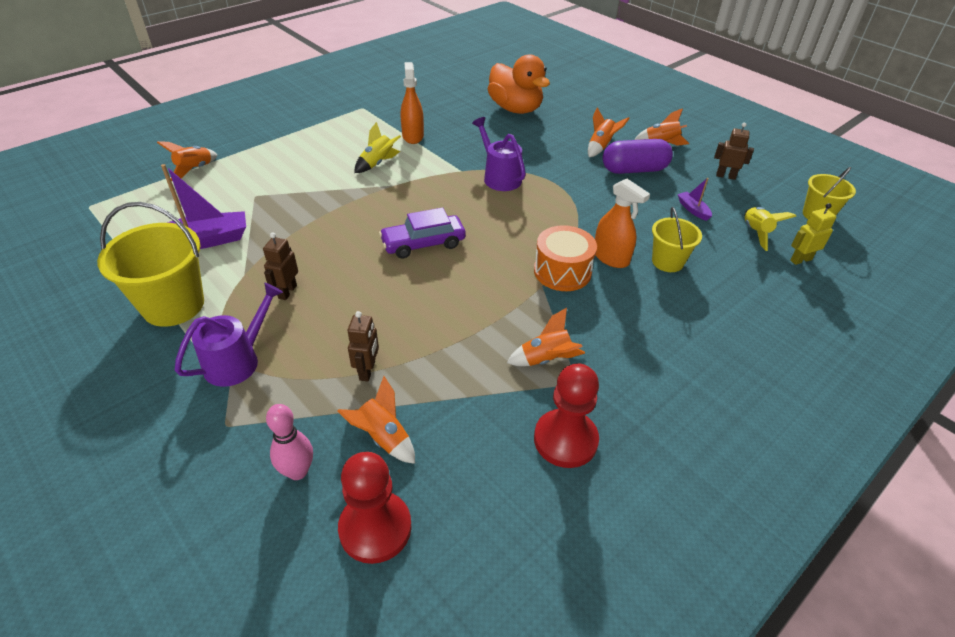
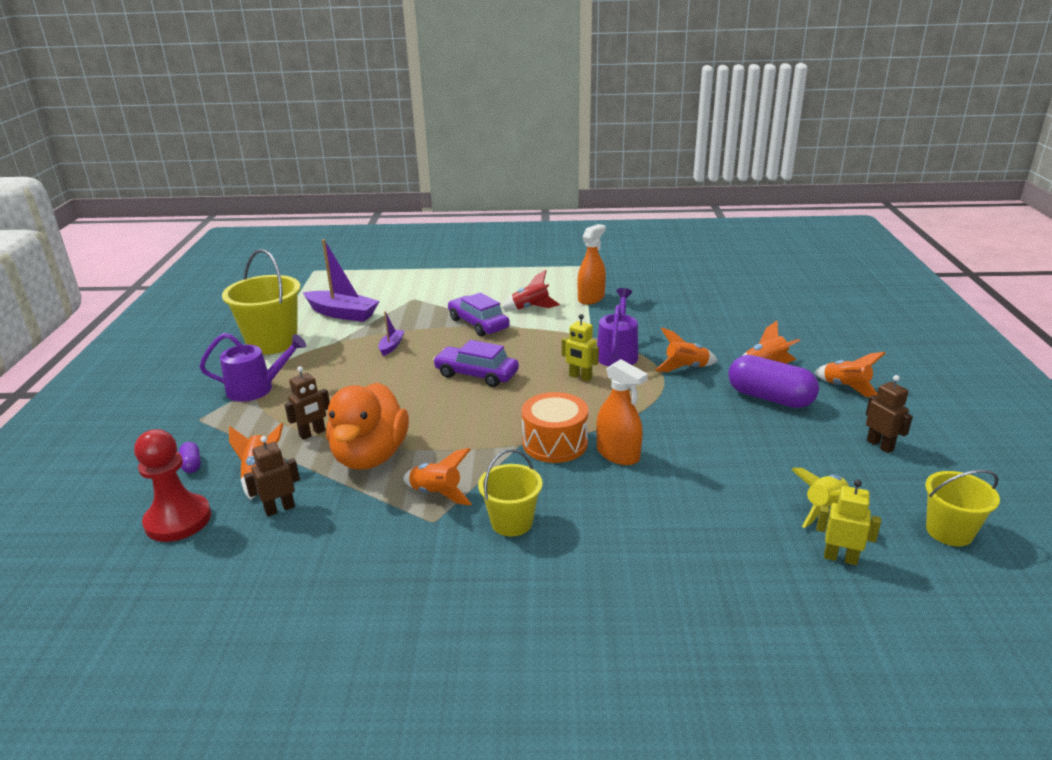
camera: 45 degrees right, 15 degrees down
orange rocket [157,141,217,181] -> orange rocket moved to [655,327,717,372]
brown robot [263,233,298,300] -> brown robot moved to [244,436,300,516]
pink bowling pin [266,404,313,480] -> purple capsule [179,442,201,473]
yellow rocket [354,122,401,173] -> red rocket [502,270,560,310]
orange duck [487,54,550,114] -> orange duck moved to [326,382,409,470]
red pawn [534,363,599,468] -> none
orange spray bottle [595,179,650,268] -> orange spray bottle turned 45 degrees counterclockwise [596,359,648,465]
yellow bucket [652,207,702,272] -> yellow bucket moved to [478,449,543,537]
purple boat [678,178,712,221] -> purple boat moved to [378,311,404,356]
none -> purple car [448,292,510,336]
none -> yellow robot [562,314,599,382]

